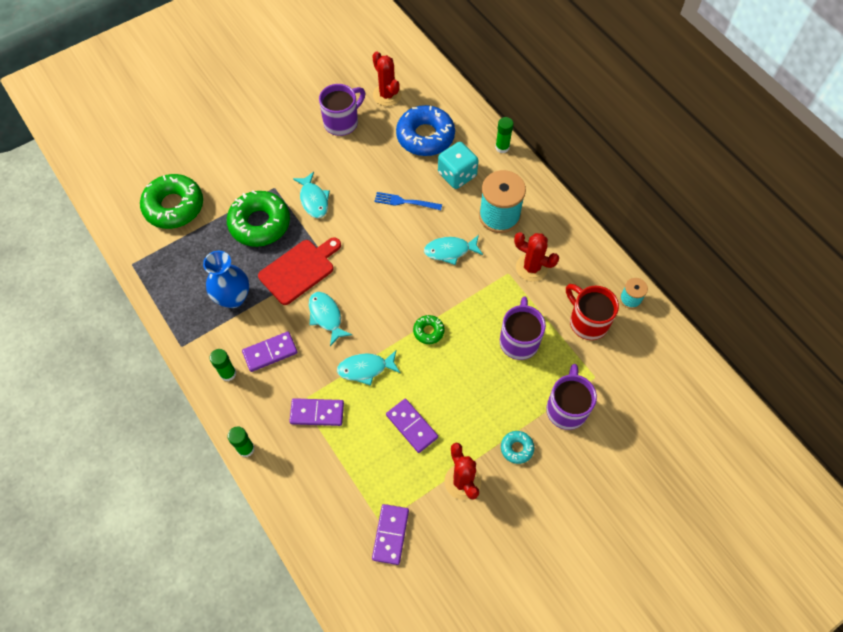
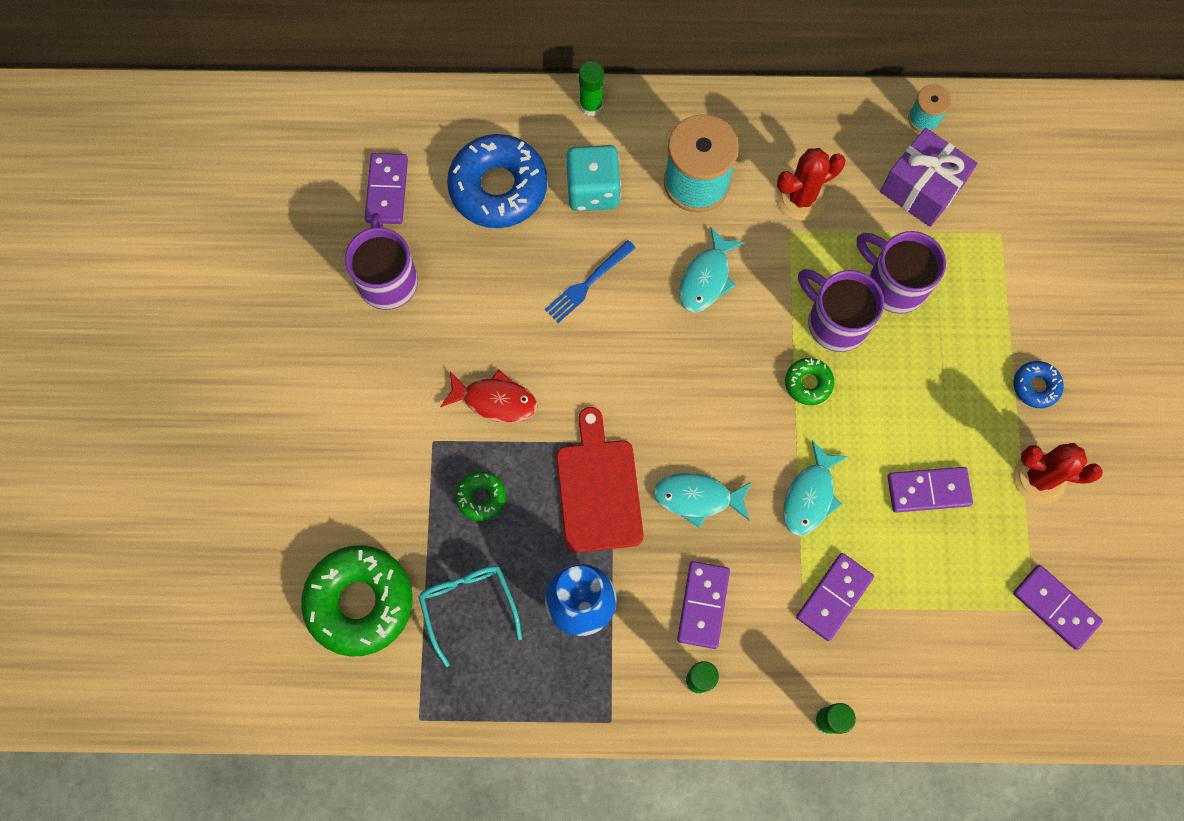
camera: 55 degrees left, 10 degrees up
green donut [227,190,290,247] -> green donut [456,471,506,521], size x0.47
turquoise fish [293,172,330,218] -> red fish [440,370,538,423]
red cactus [372,51,402,106] -> purple domino [365,153,408,224]
turquoise donut [501,431,534,464] -> blue donut [1014,361,1064,408]
purple mug [546,364,597,430] -> purple mug moved to [798,269,884,352]
red mug [566,284,619,340] -> purple gift [880,128,978,227]
none -> turquoise glasses [418,566,522,667]

